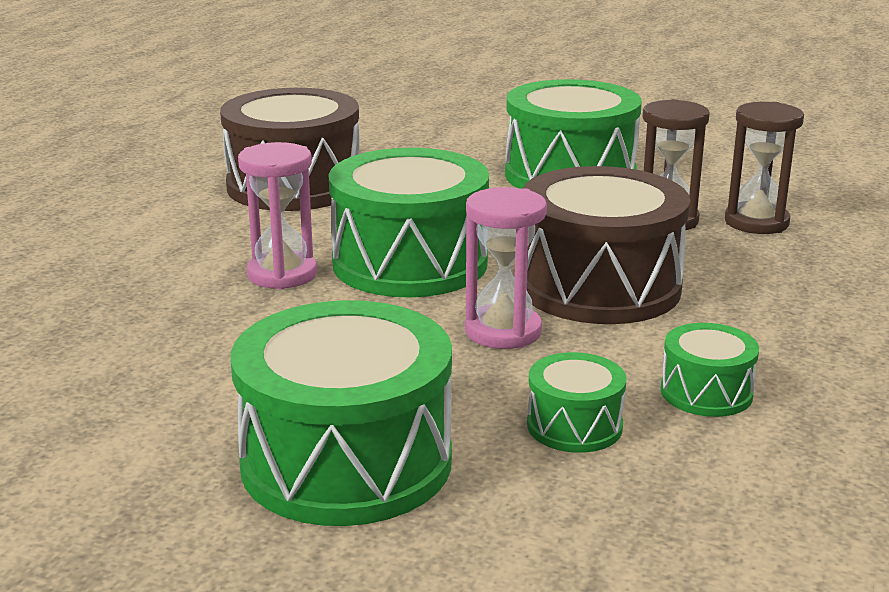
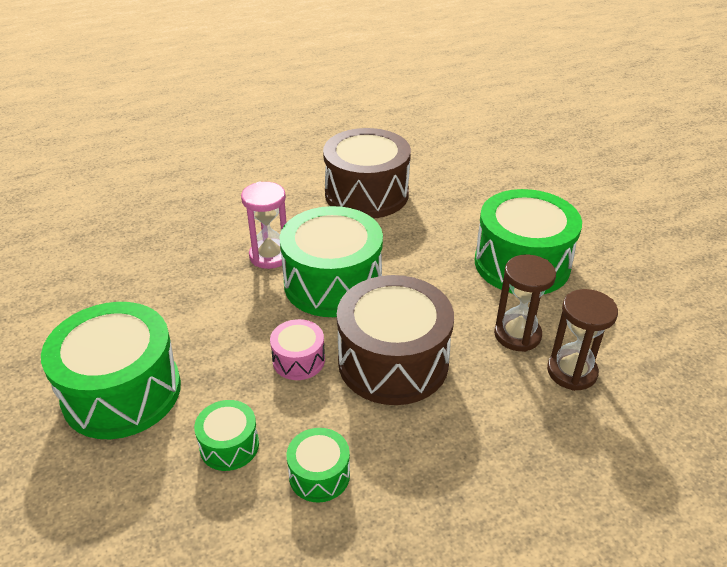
camera: 45 degrees right, 15 degrees up
pink hourglass [465,187,547,349] -> pink drum [270,319,325,380]

